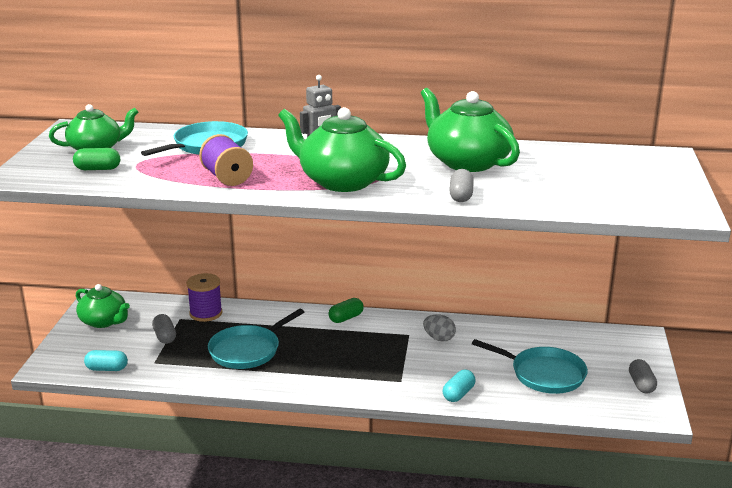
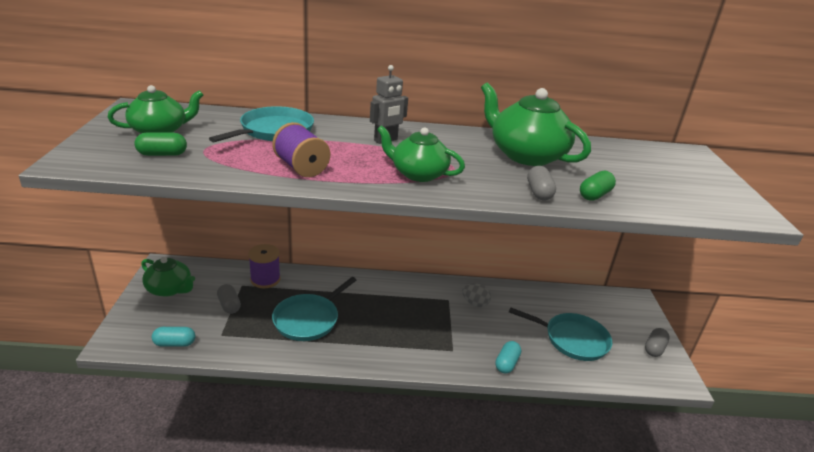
camera: 10 degrees left, 5 degrees up
green teapot [278,107,406,192] -> green teapot [377,125,465,182], size x0.65
green capsule [329,298,364,323] -> green capsule moved to [580,171,616,201]
grey capsule [629,359,657,394] -> grey capsule turned 45 degrees clockwise [645,328,670,357]

